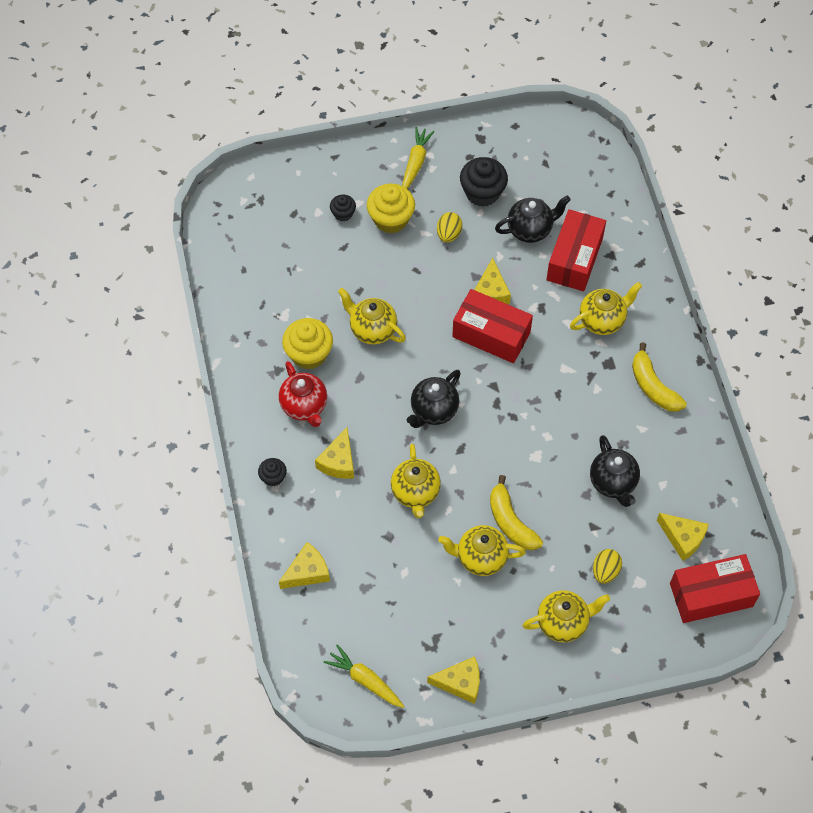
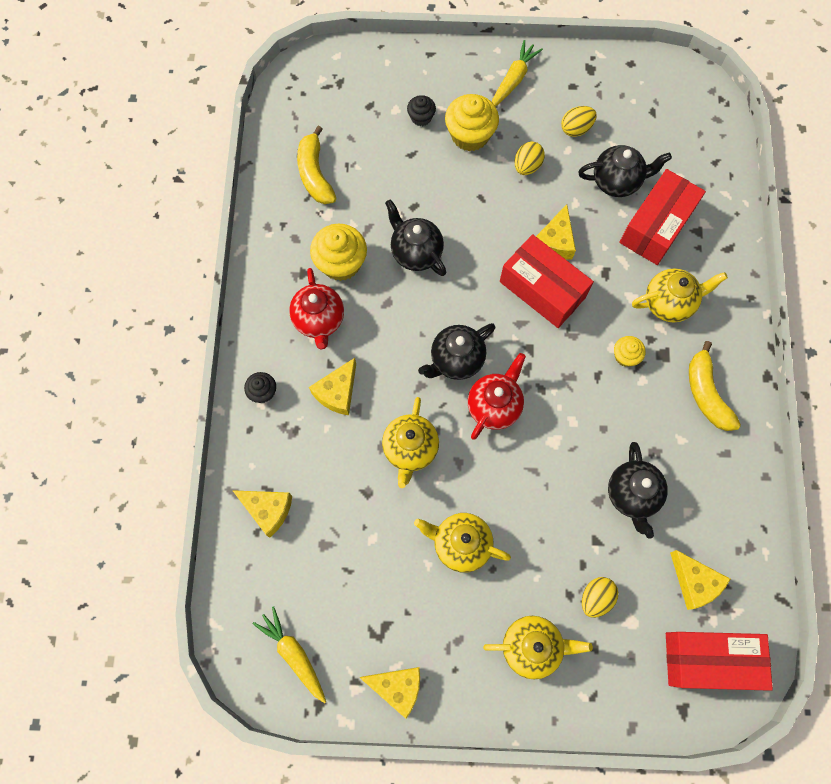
camera: 15 degrees right, 10 degrees up
yellow cheese [279,542,330,589] -> yellow cheese turned 45 degrees clockwise [232,490,292,538]
yellow teapot [338,288,406,344] -> black teapot [385,199,446,276]
black cupcake [460,157,508,207] -> yellow egg [561,106,597,137]
yellow banana [490,475,543,550] -> yellow banana moved to [297,126,336,204]
none -> red teapot [468,353,526,440]
none -> yellow cupcake [614,336,646,367]

